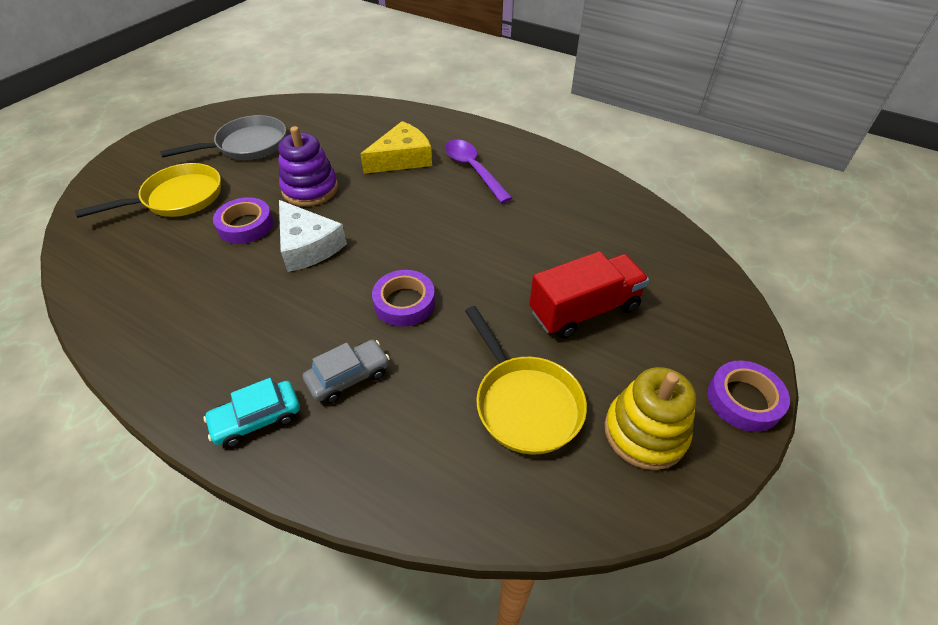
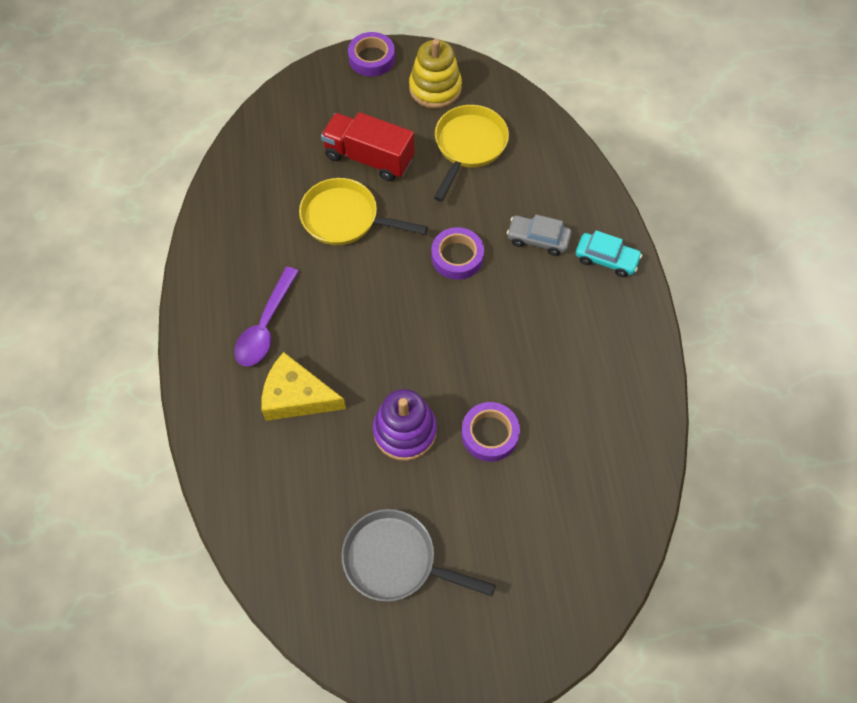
camera: 130 degrees left, 15 degrees up
yellow pan [75,163,221,218] -> yellow pan moved to [299,178,428,245]
white cheese [279,200,347,272] -> none

